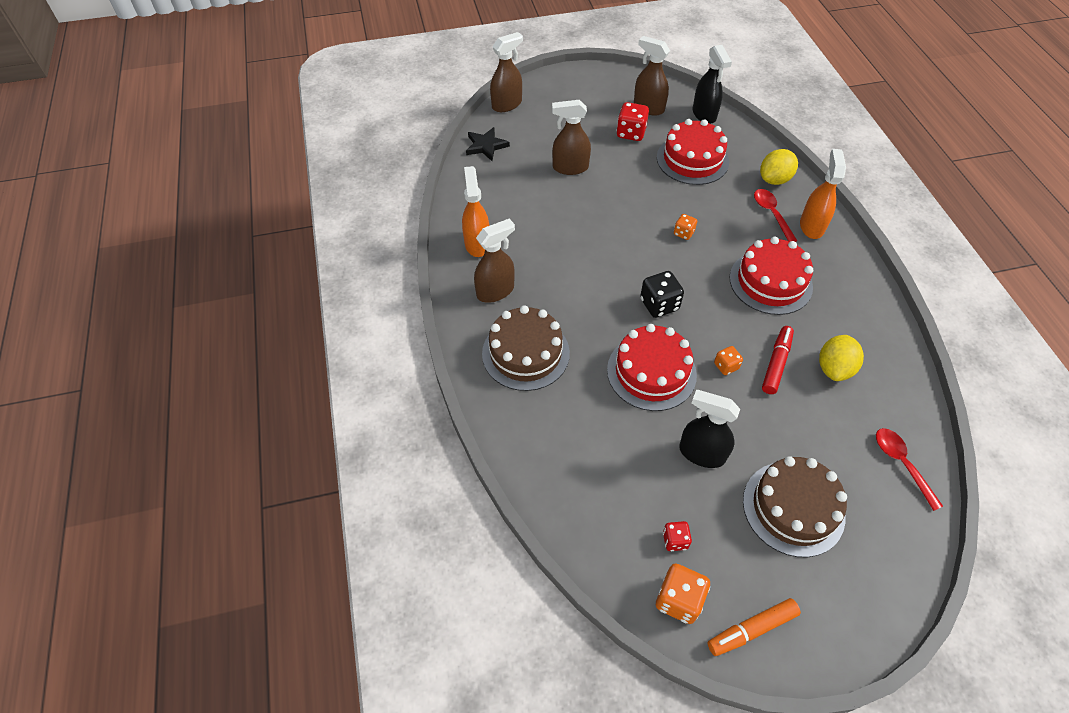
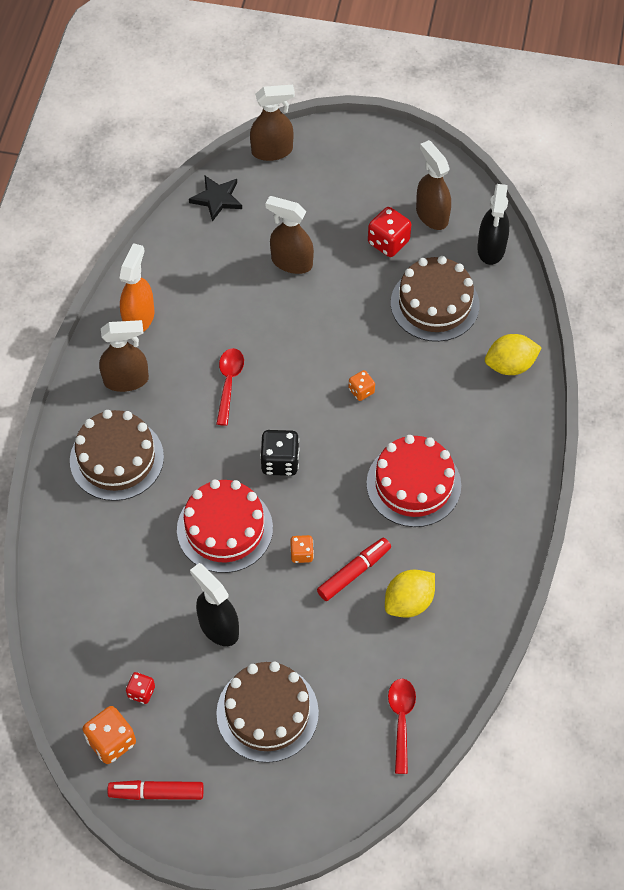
camera: 25 degrees right, 5 degrees up
red cake [657,119,729,185] -> brown cake [391,256,479,342]
orange marker [708,598,801,656] -> red marker [107,780,204,800]
red spoon [754,189,797,242] -> red spoon moved to [216,348,244,426]
orange spray bottle [800,149,846,239] -> none

